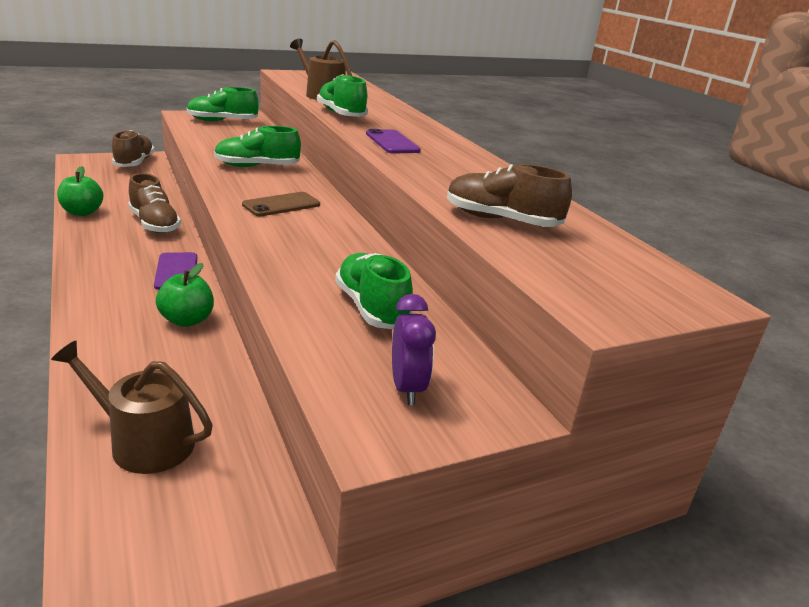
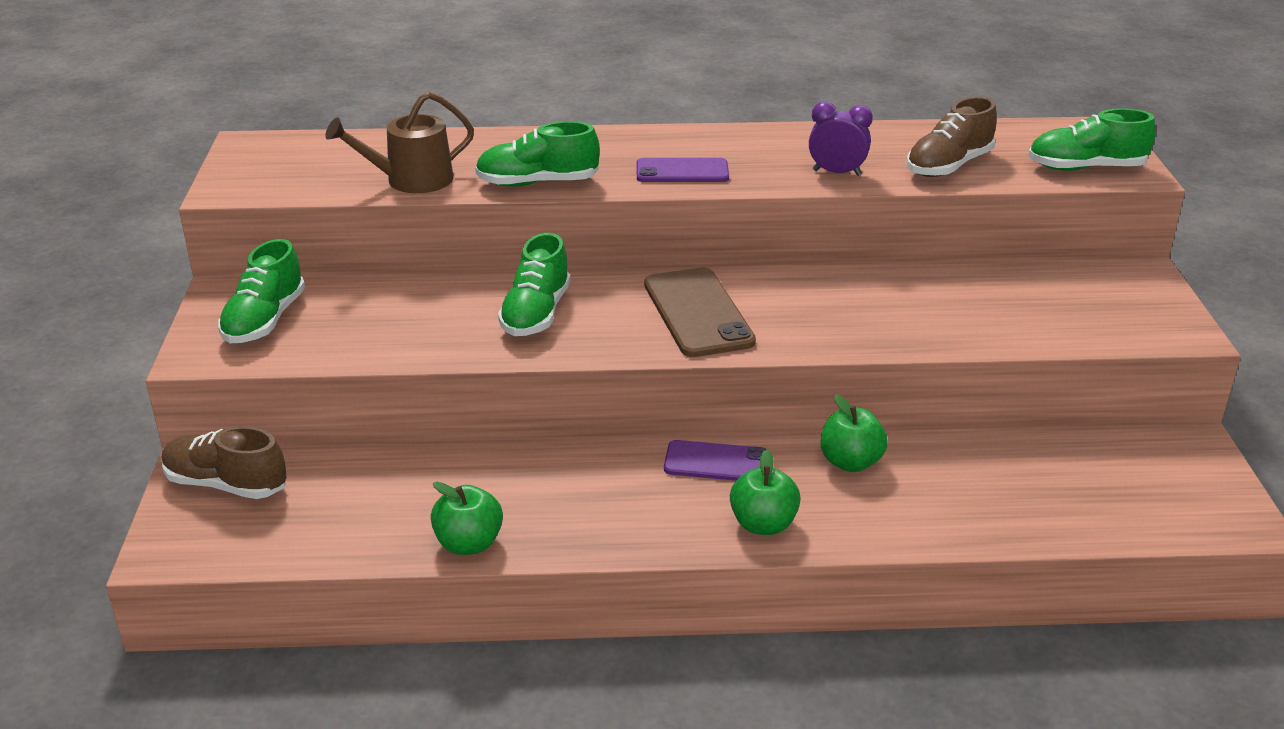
camera: 65 degrees left, 5 degrees up
brown watering can [51,341,213,474] -> none
brown shoe [128,173,181,234] -> none
brown phone [242,192,320,216] -> brown phone [644,267,756,357], size x1.54
green shoe [335,253,413,329] -> green shoe moved to [1028,108,1156,171]
purple clock [392,294,436,405] -> purple clock moved to [809,101,873,176]
none -> green apple [730,449,801,535]

